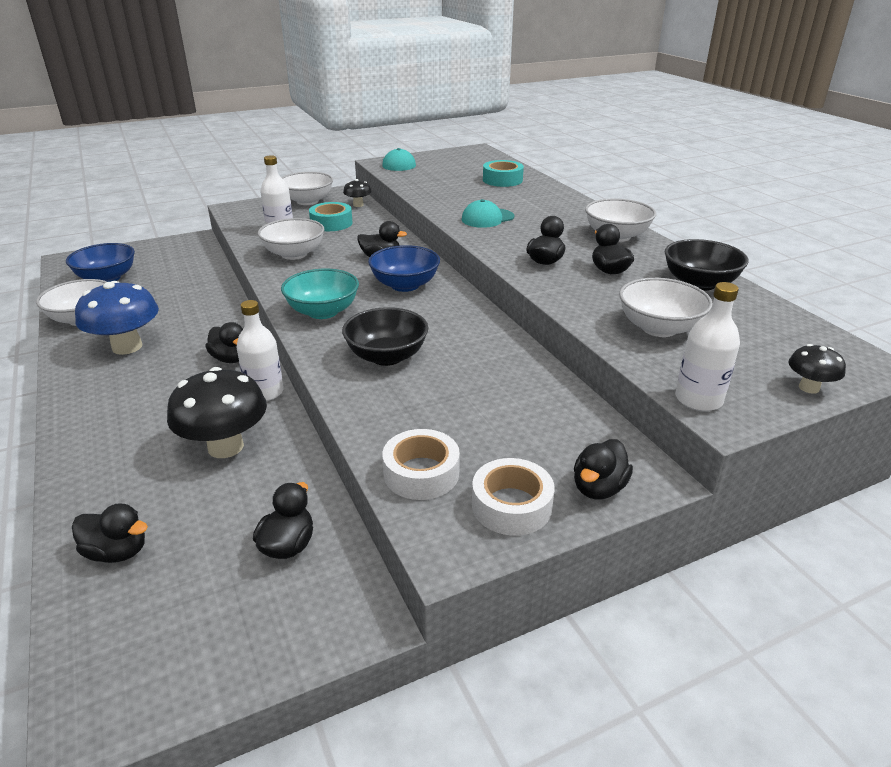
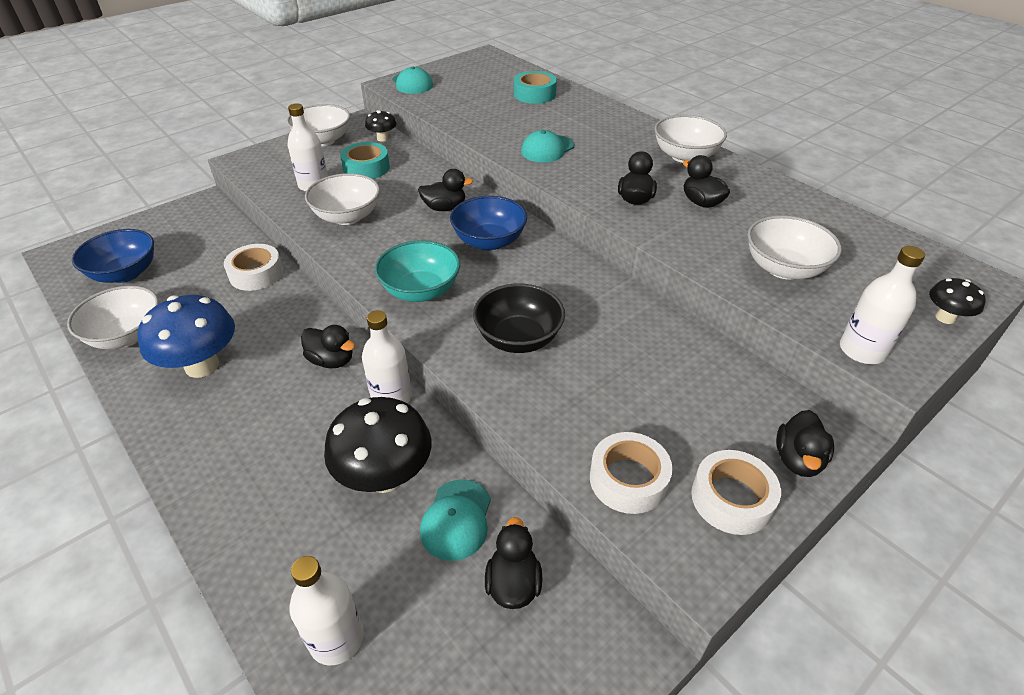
camera: 15 degrees left, 10 degrees up
black duck [72,503,148,563] -> white bottle [289,556,364,666]
black bowl [664,239,748,291] -> none
none -> white tape [224,244,283,291]
none -> turquoise cap [420,479,491,561]

